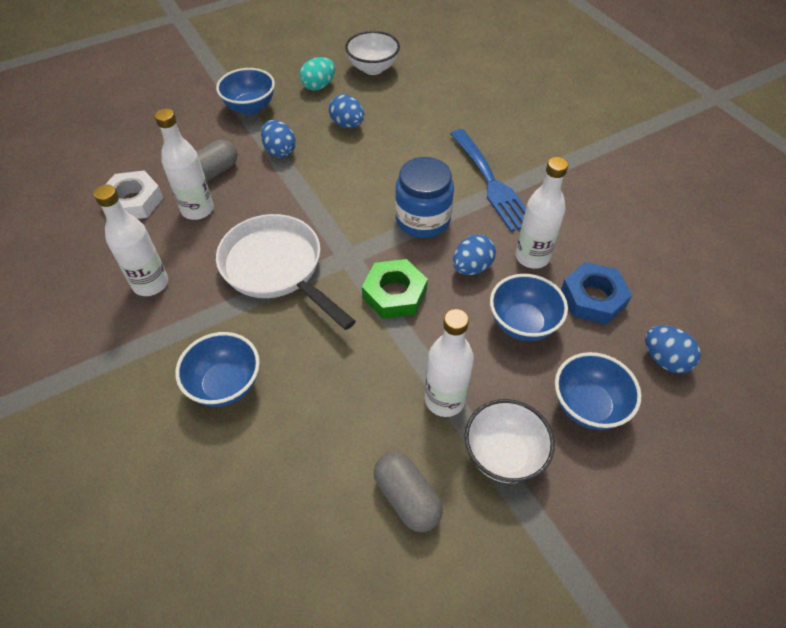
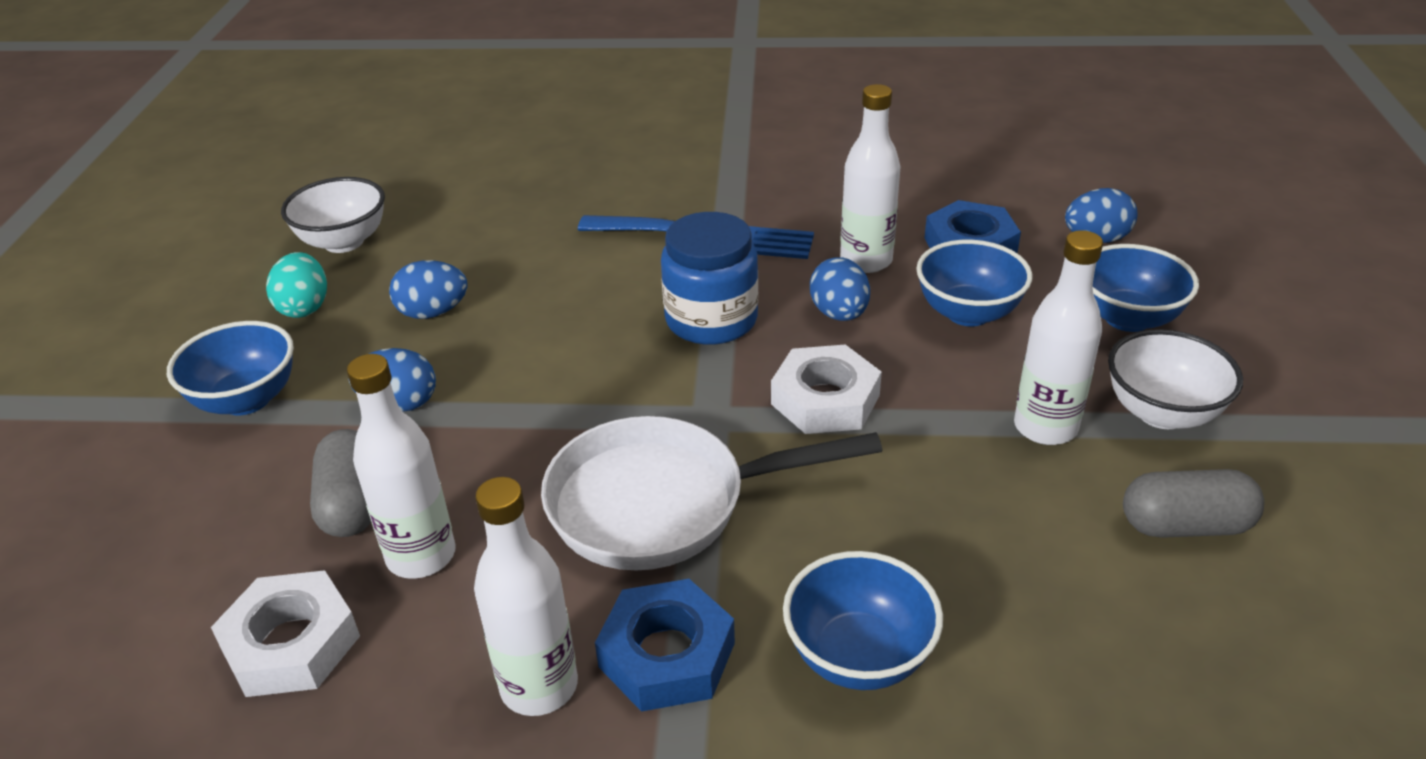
camera: 55 degrees left, 15 degrees down
green nut [362,259,428,319] -> white nut [771,344,882,434]
none -> blue nut [595,579,735,712]

